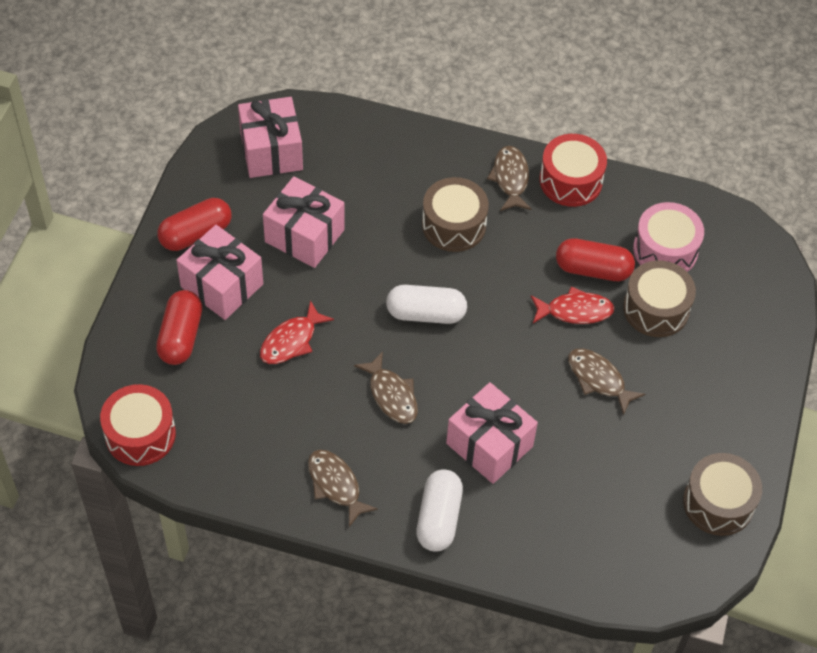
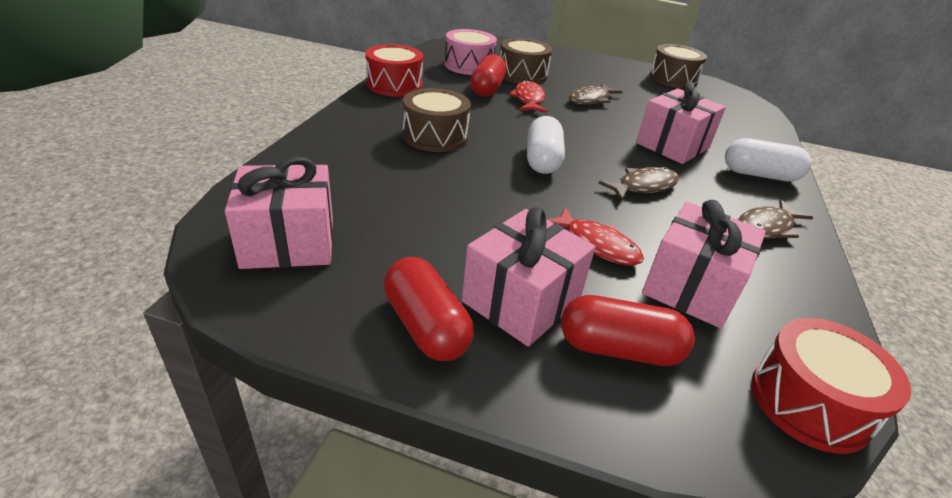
camera: 90 degrees left, 20 degrees down
pink gift [263,176,345,268] -> pink gift moved to [642,200,766,328]
brown fish [487,146,531,211] -> none

